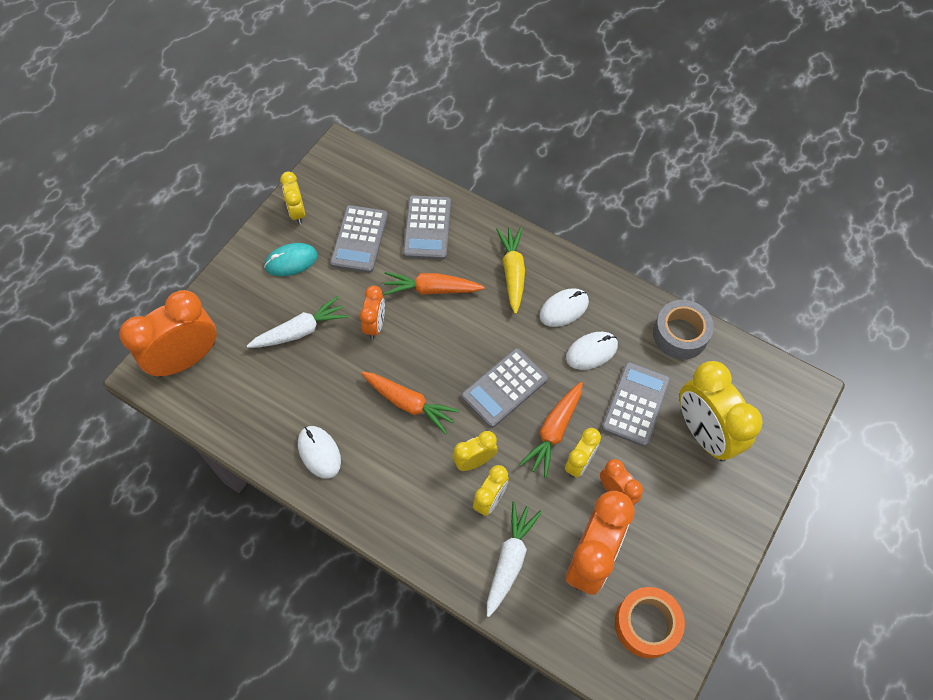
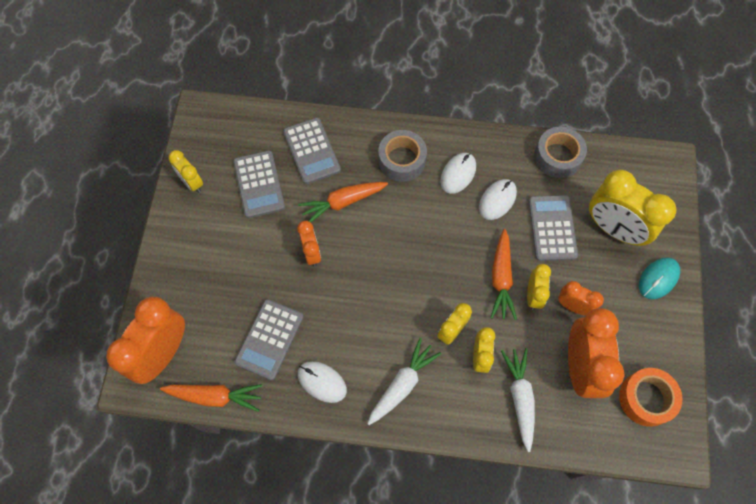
camera: 25 degrees left, 5 degrees up
white carrot [247,296,349,348] -> white carrot moved to [367,338,441,425]
turquoise mouse [264,243,318,276] -> turquoise mouse moved to [639,257,680,299]
orange carrot [361,372,460,434] -> orange carrot moved to [160,384,263,412]
grey calculator [461,348,548,428] -> grey calculator moved to [234,299,304,380]
yellow carrot [496,227,525,314] -> grey tape [378,130,427,182]

